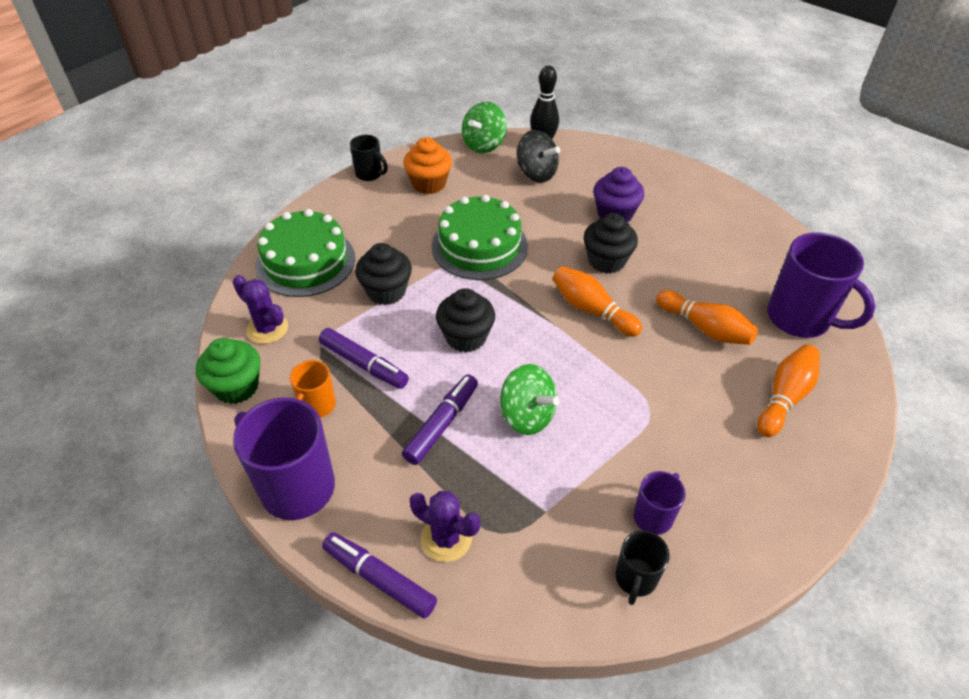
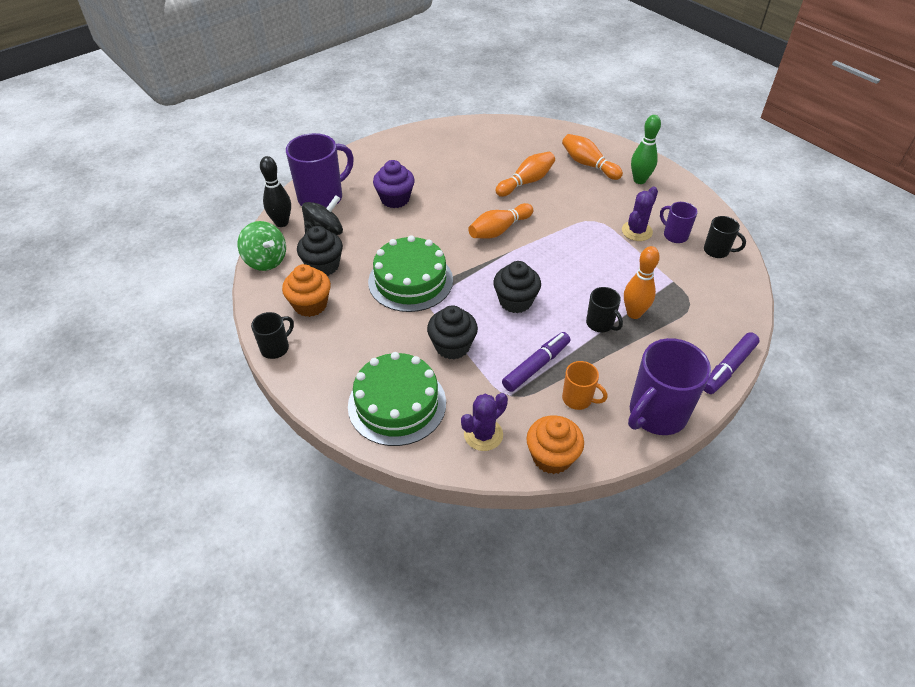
camera: 80 degrees left, 0 degrees up
green cupcake [196,338,260,404] -> orange cupcake [526,415,584,474]
purple marker [402,375,478,465] -> black mug [586,287,623,332]
purple cactus [410,491,481,562] -> purple cactus moved to [622,187,658,241]
green spinning top [500,364,560,435] -> none
black cupcake [584,213,638,274] -> black cupcake moved to [297,226,343,276]
purple mug [767,232,876,338] -> purple mug moved to [286,133,354,208]
none -> orange bowling pin [624,246,660,319]
none -> green bowling pin [631,115,661,184]

